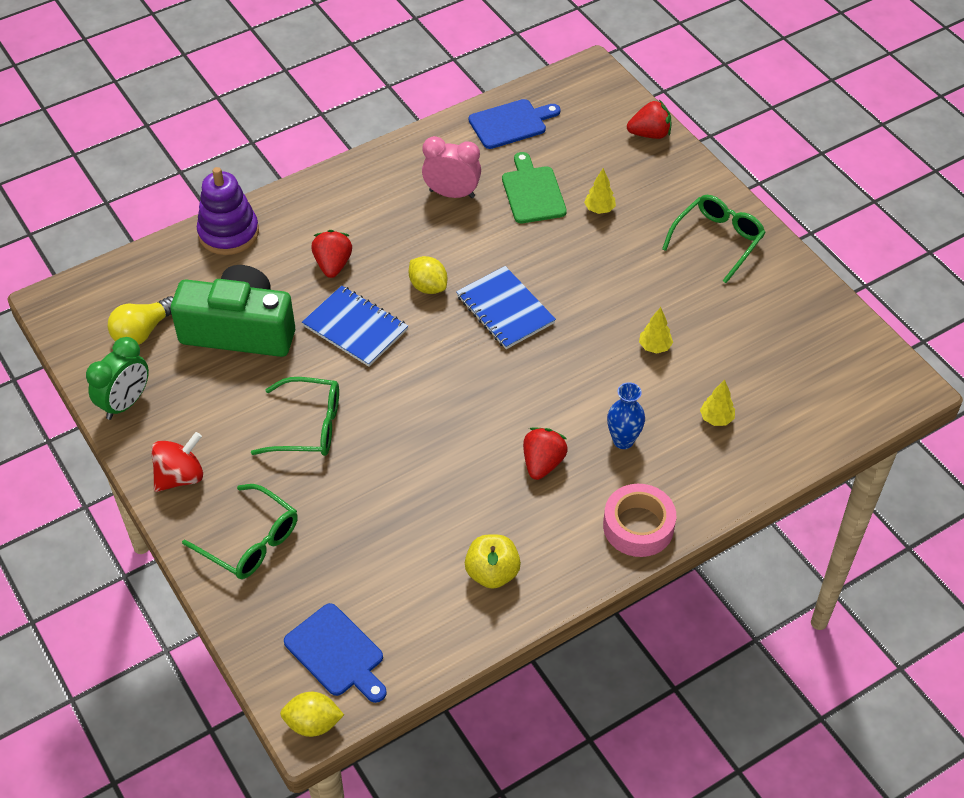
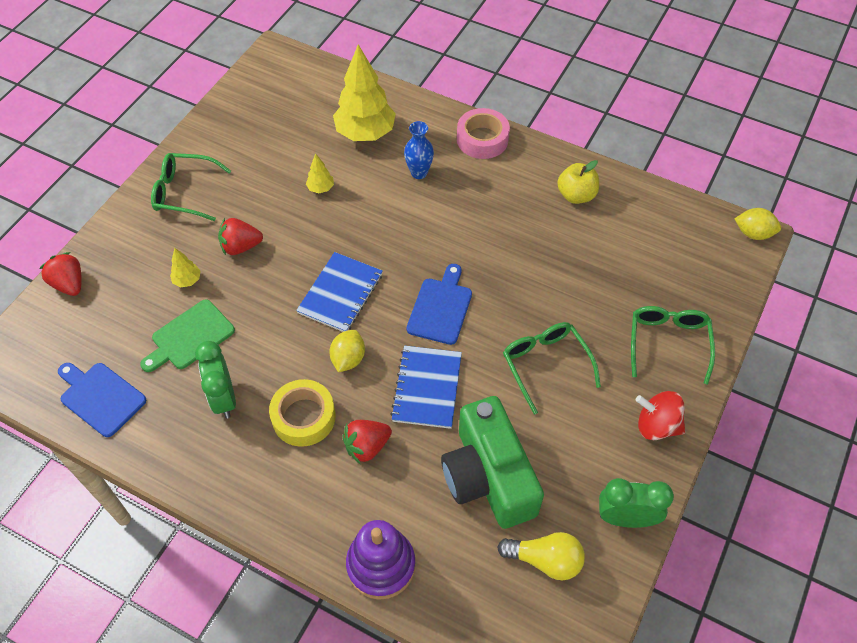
camera: 120 degrees left, 5 degrees up
yellow lemon [280,692,344,737] -> yellow lemon turned 45 degrees counterclockwise [734,208,781,240]
blue cutting board [284,603,387,703] -> blue cutting board moved to [407,264,472,345]
pink clock [422,136,481,198] -> green clock [195,341,236,418]
red strawberry [523,427,568,480] -> red strawberry moved to [218,218,263,255]
yellow tree [700,380,735,426] -> yellow tree [333,44,396,141], size x2.30
none -> yellow tape [269,379,336,447]

